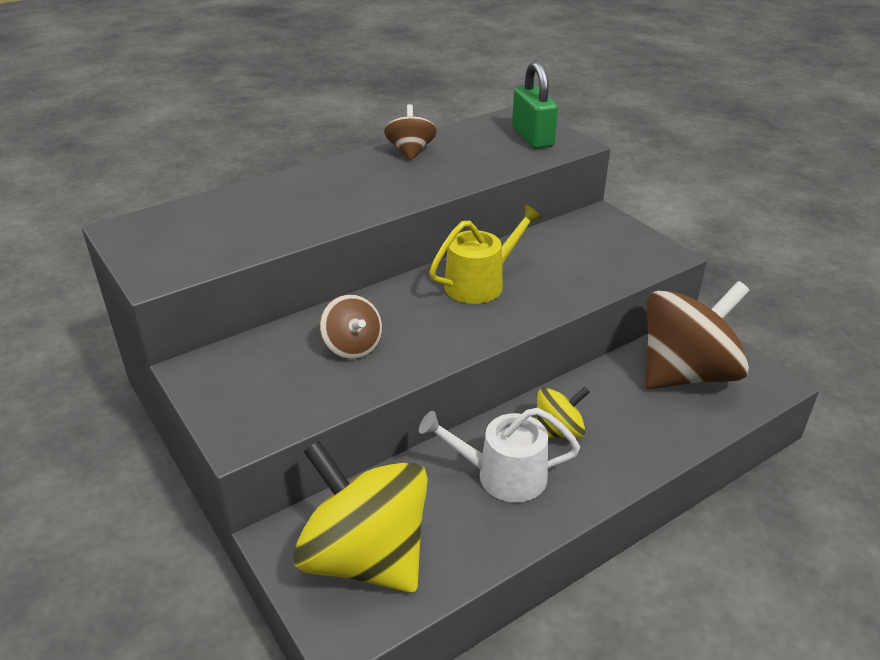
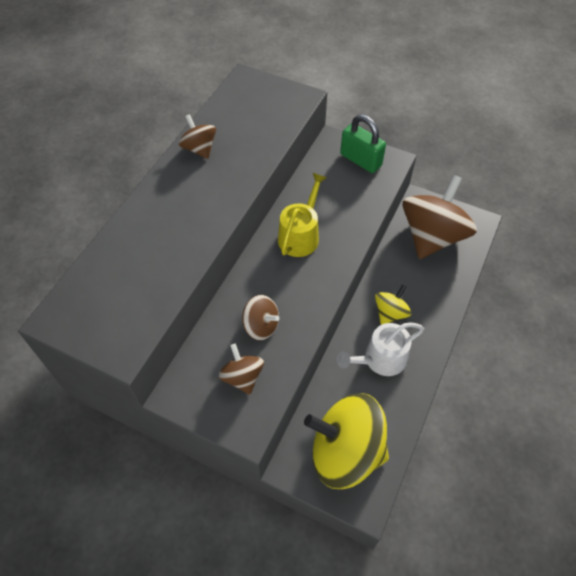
camera: 30 degrees left, 20 degrees up
green padlock [512,61,558,149] -> green padlock moved to [340,115,386,173]
none -> brown spinning top [218,344,264,395]

